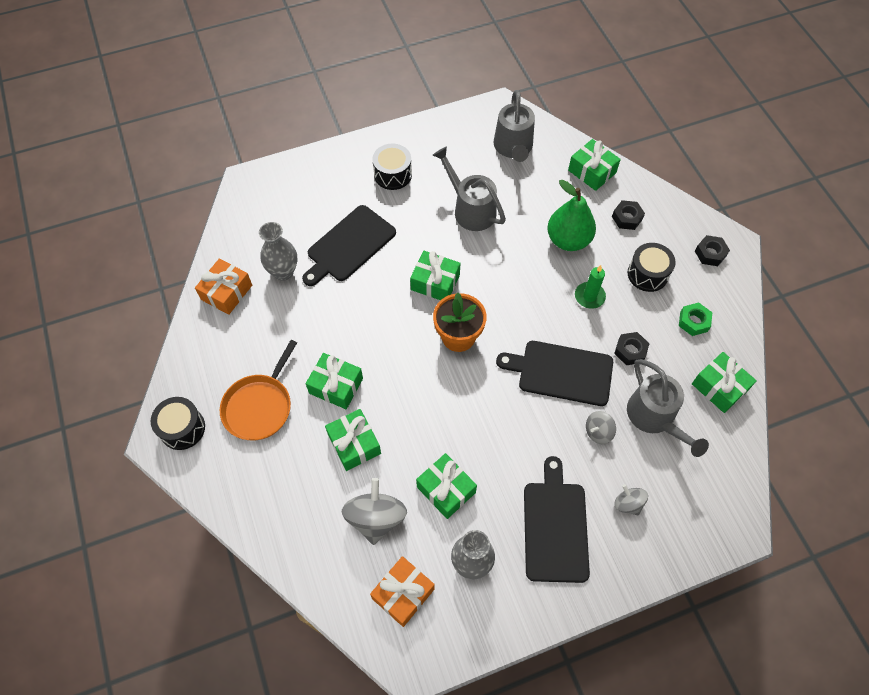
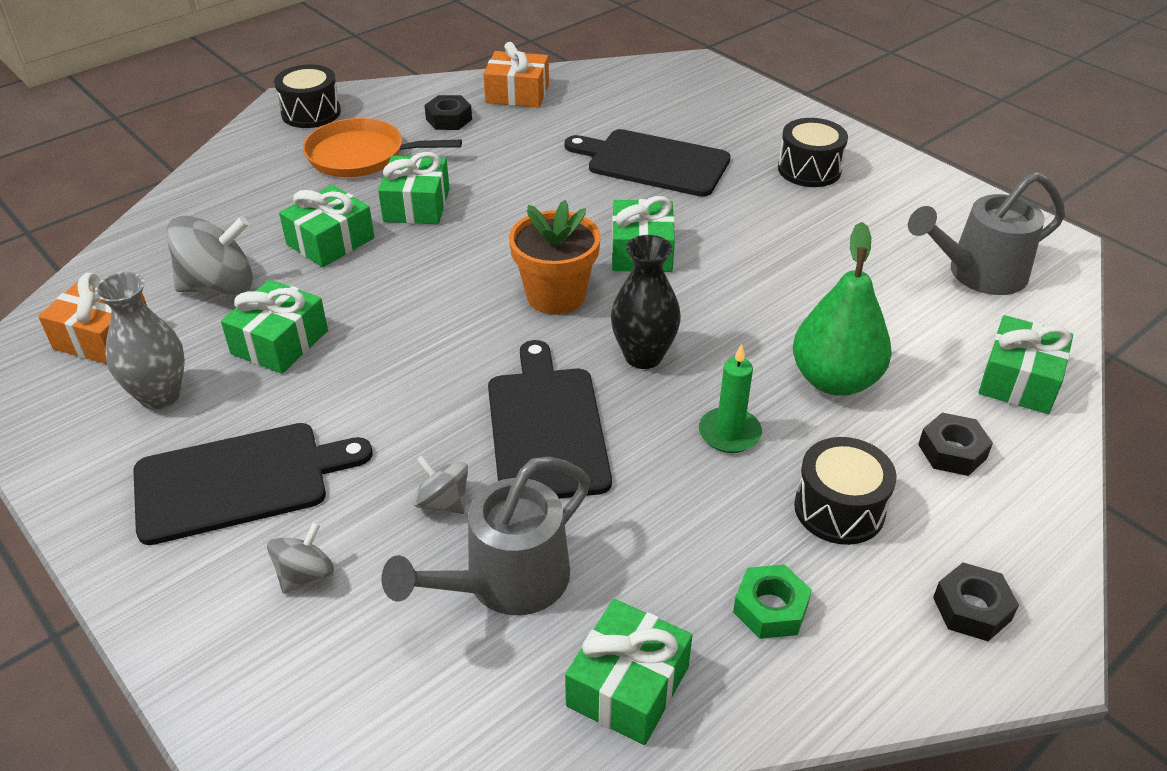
camera: 70 degrees right, 20 degrees down
grey vase [259,222,297,281] -> none
grey watering can [433,146,506,231] -> none
black nut [614,332,650,365] -> black nut moved to [424,95,472,130]
none -> black vase [611,235,681,369]

